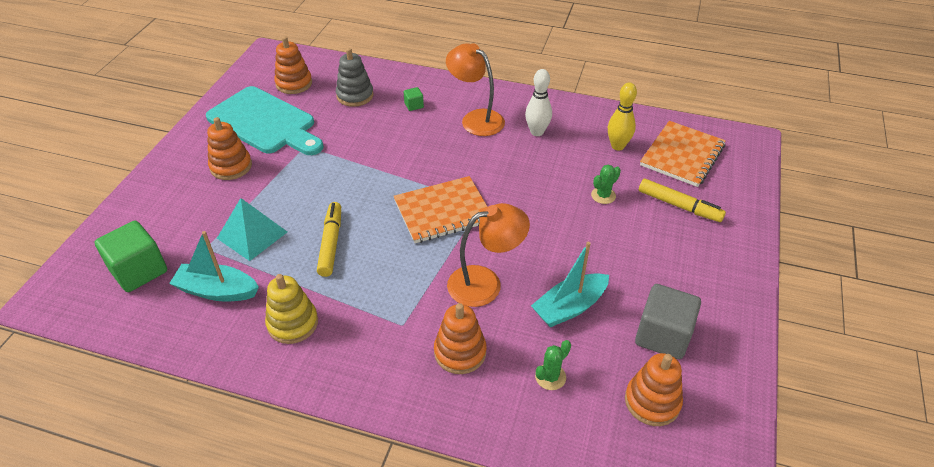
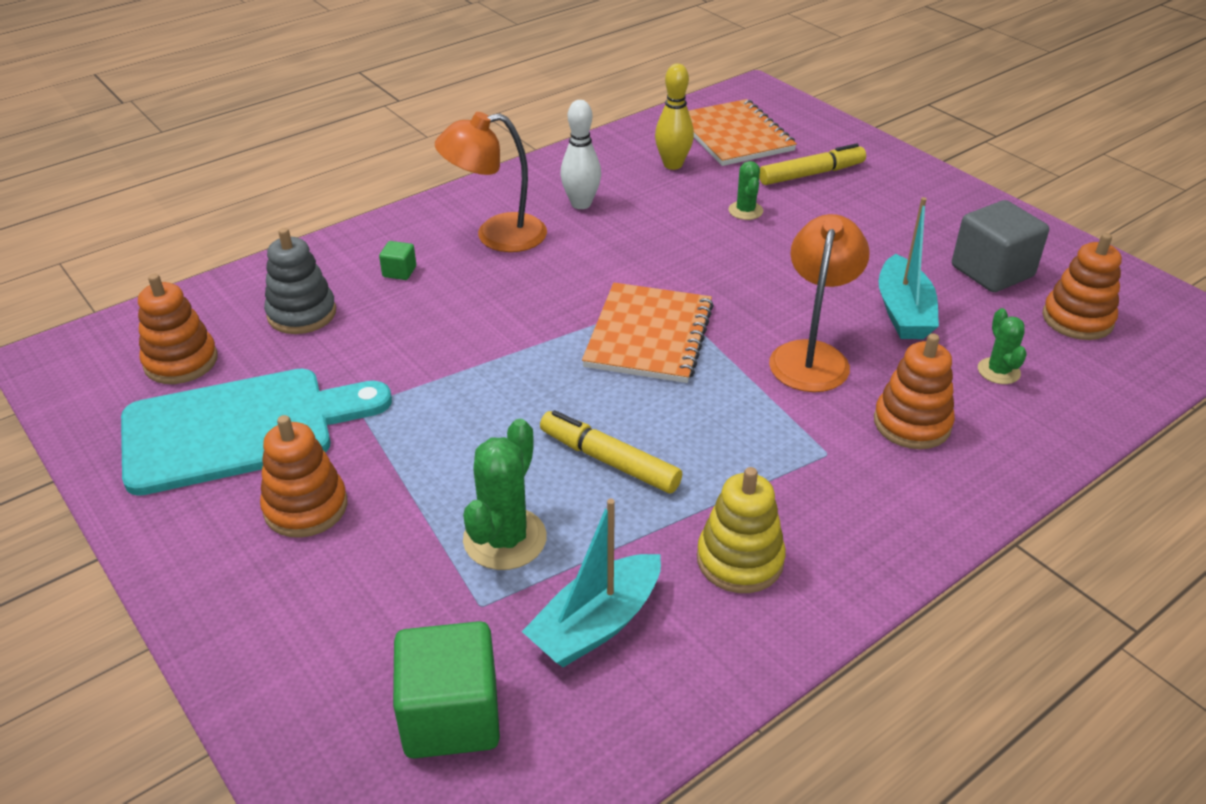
camera: 55 degrees left, 5 degrees down
turquoise pyramid [217,198,287,261] -> green cactus [463,418,547,570]

